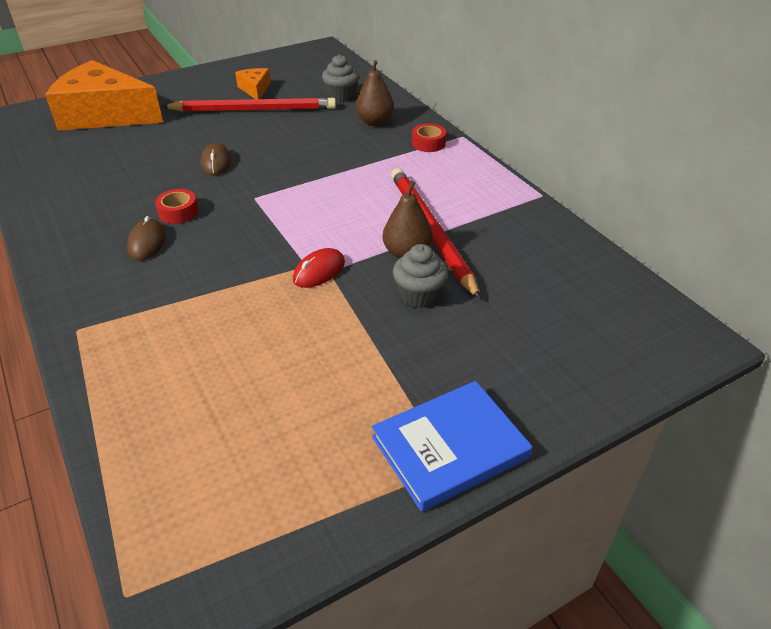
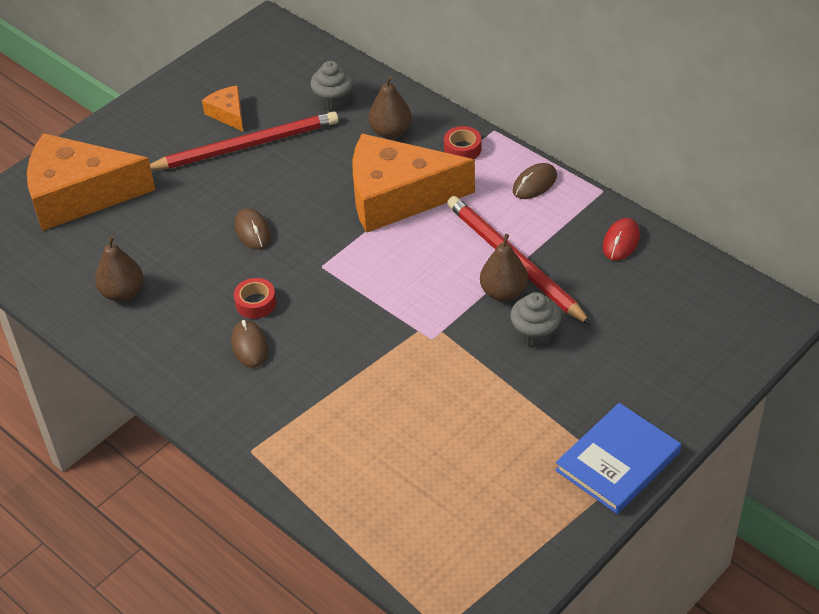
camera: 15 degrees left, 5 degrees up
red mouse [293,248,345,288] -> red mouse moved to [603,218,640,261]
none -> brown pear [95,235,143,302]
none -> orange cheese [352,134,475,233]
none -> brown mouse [513,163,557,199]

